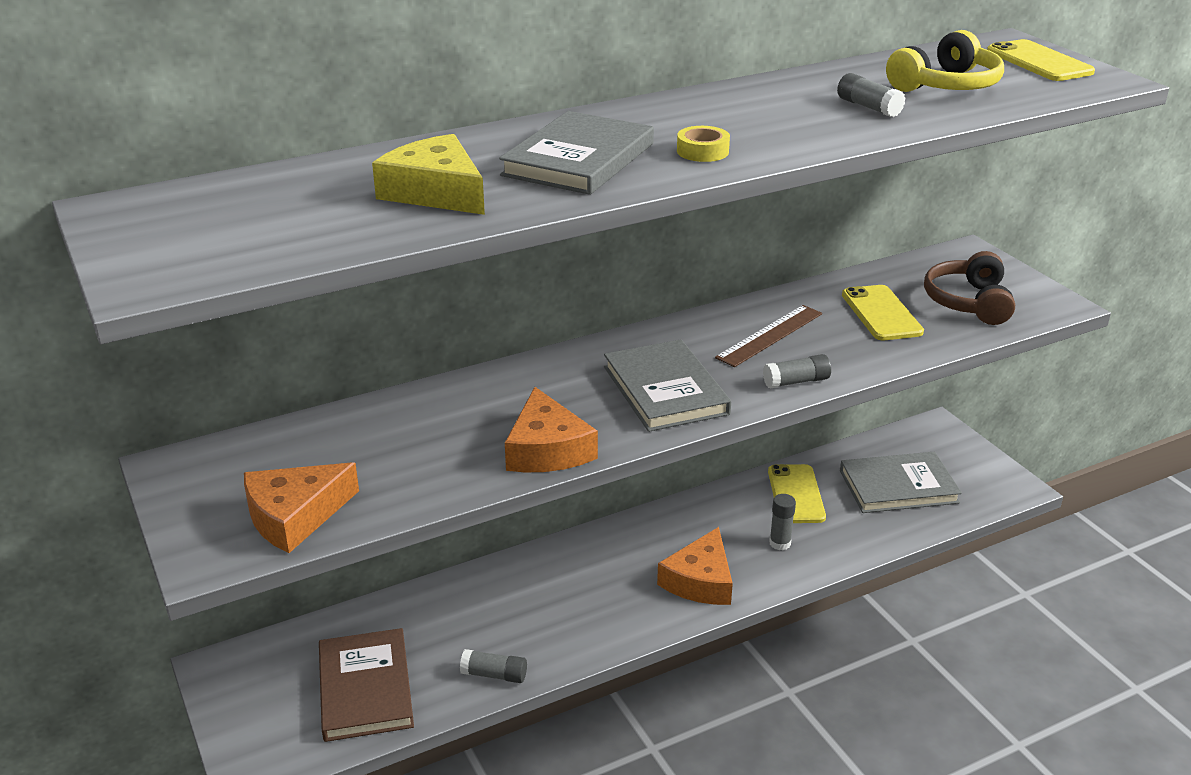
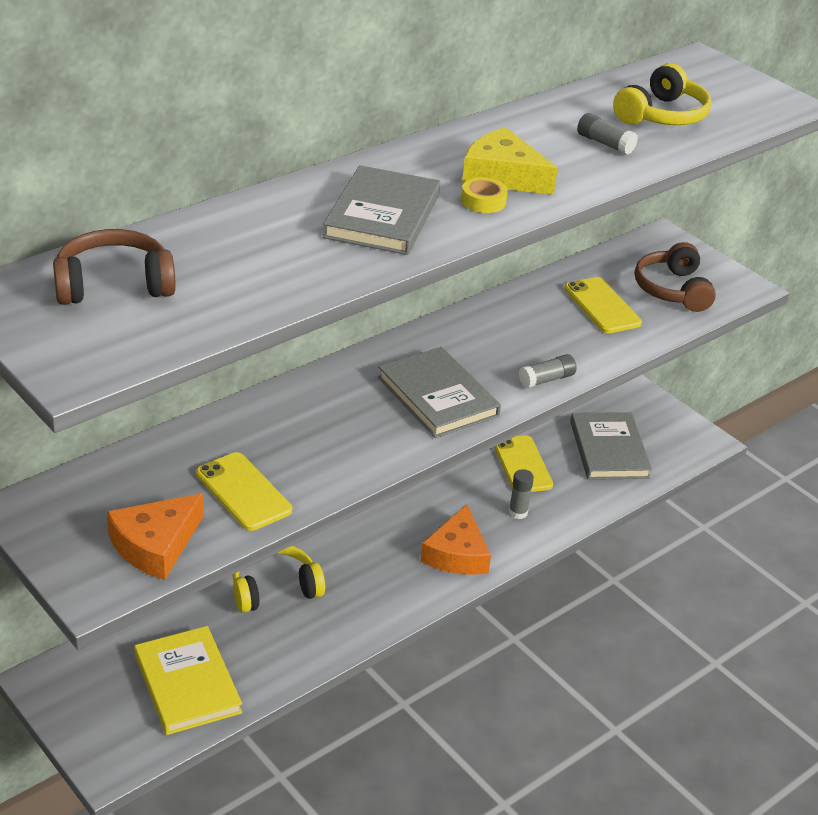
camera: 15 degrees left, 5 degrees up
brown book [319,628,414,742] -> yellow book [134,626,242,735]
yellow cheese [372,134,485,215] -> yellow cheese moved to [462,127,558,195]
grey glue stick [460,649,527,683] -> none
orange cheese [505,387,598,472] -> none
brown ruler [715,305,822,367] -> none
grey book [840,452,962,513] -> grey book turned 75 degrees counterclockwise [570,412,652,480]
yellow phone [987,39,1095,81] -> yellow phone moved to [196,452,292,531]
none -> brown headphones [53,229,176,305]
none -> yellow headphones [232,546,325,613]

